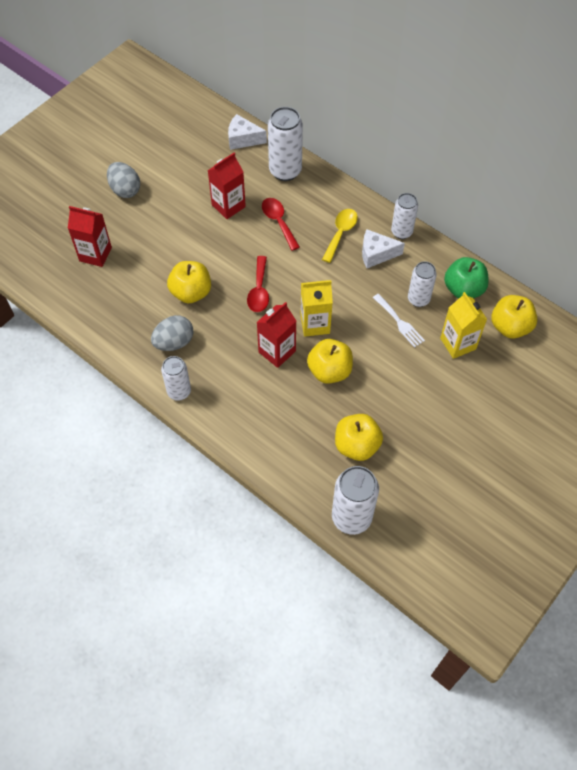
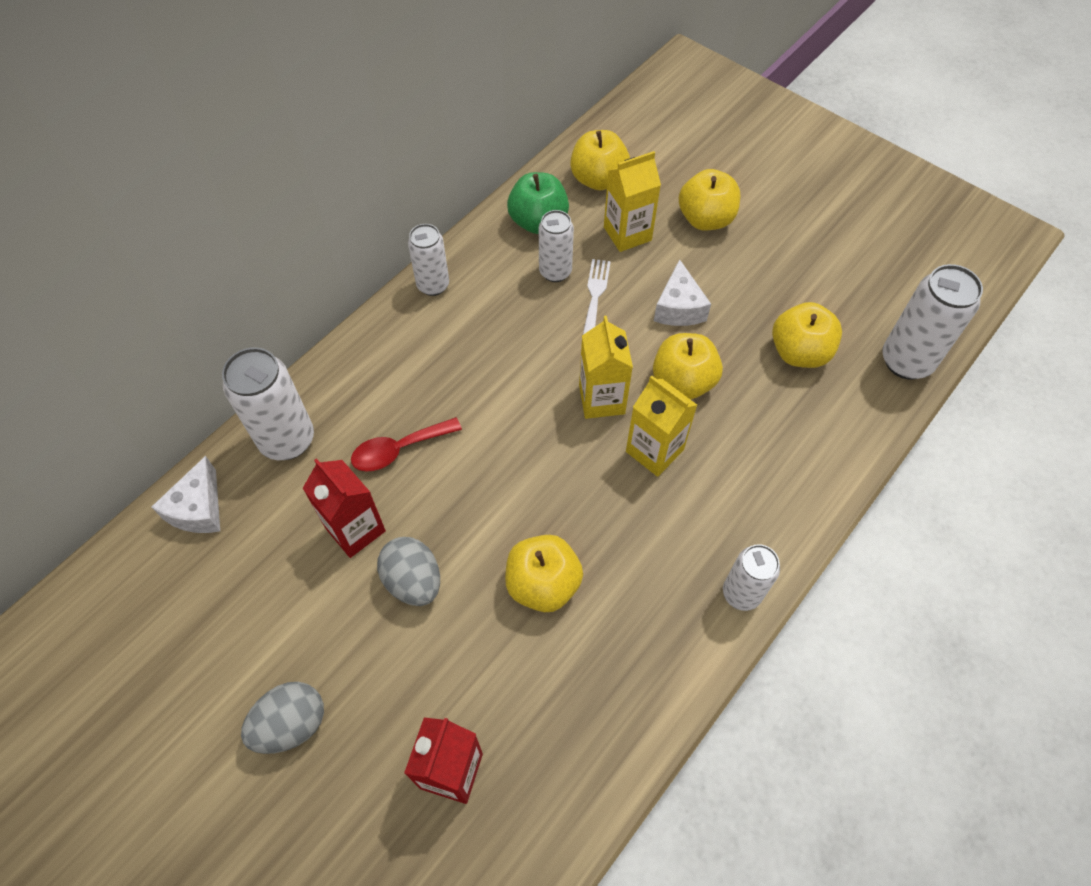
camera: 90 degrees left, 0 degrees up
grey egg [151,315,193,351] -> grey egg moved to [377,537,440,606]
red spoon [247,256,269,312] -> none
red carton [257,302,296,368] -> yellow carton [626,375,697,477]
yellow spoon [322,209,358,263] -> none
white cheese [362,229,405,268] -> white cheese moved to [654,259,711,326]
white fork [373,294,425,348] -> white fork turned 45 degrees counterclockwise [583,259,611,335]
none -> yellow apple [679,169,740,230]

